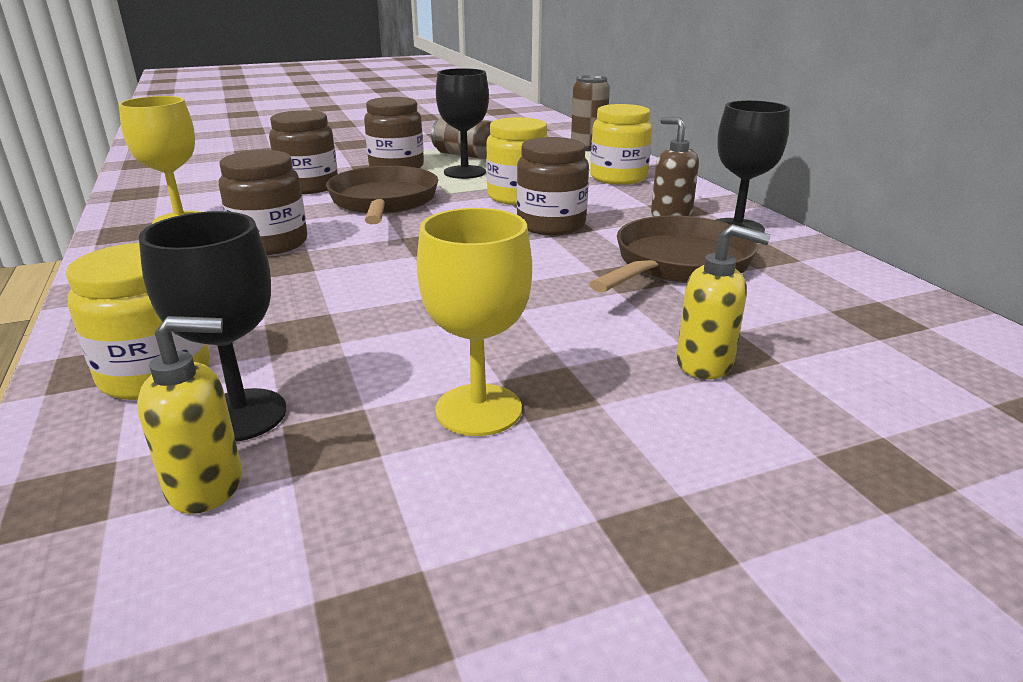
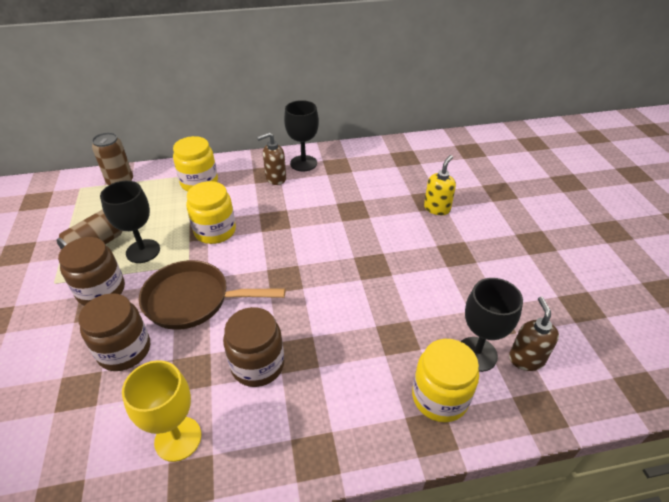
camera: 80 degrees left, 15 degrees up
yellow soap dispenser [137,316,242,514] -> brown soap dispenser [509,297,559,371]
yellow goblet [417,208,532,436] -> none
brown jar [517,137,589,235] -> none
brown pan [589,215,758,292] -> none

